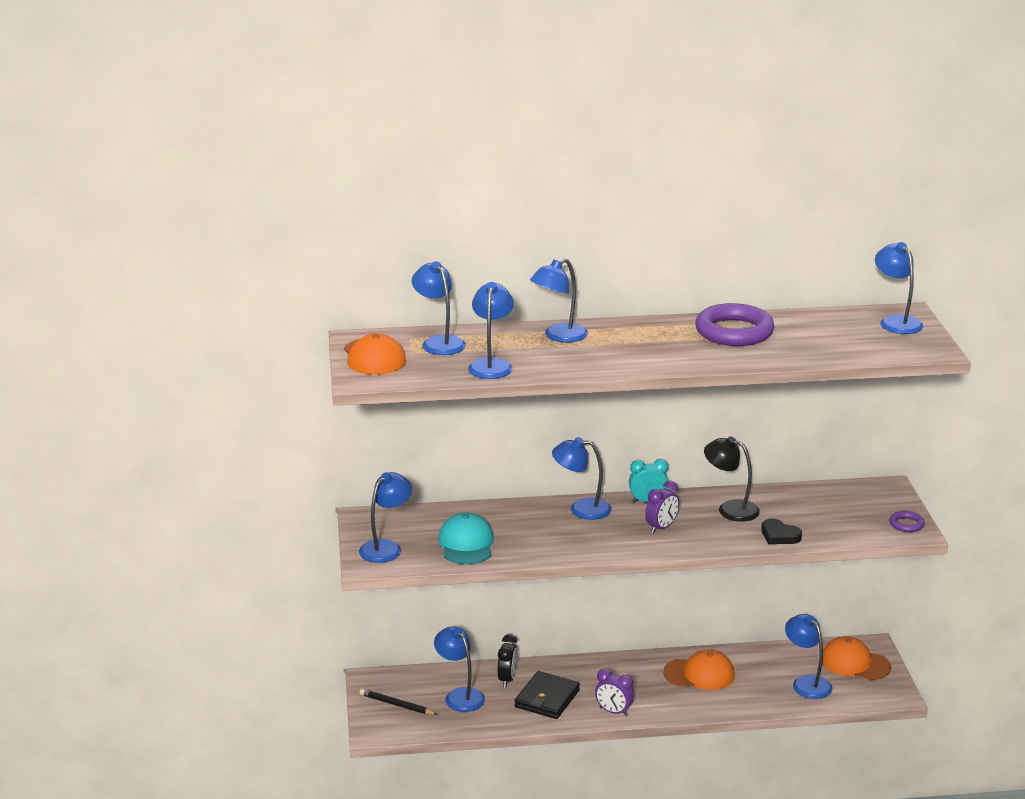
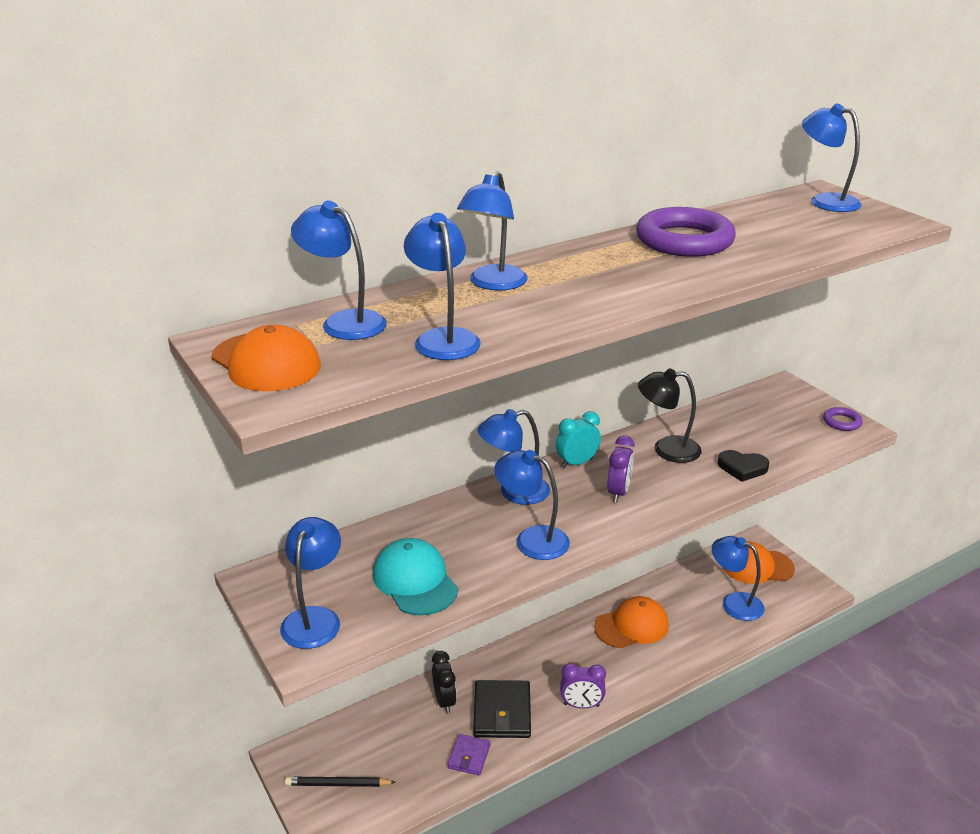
camera: 25 degrees left, 5 degrees up
blue lamp [434,626,485,712] -> blue lamp moved to [495,450,570,560]
none -> purple wallet [448,734,490,775]

